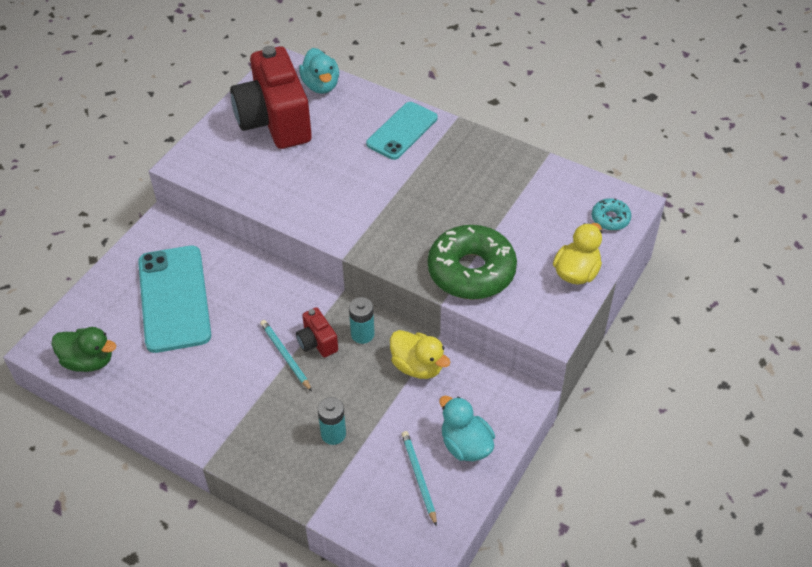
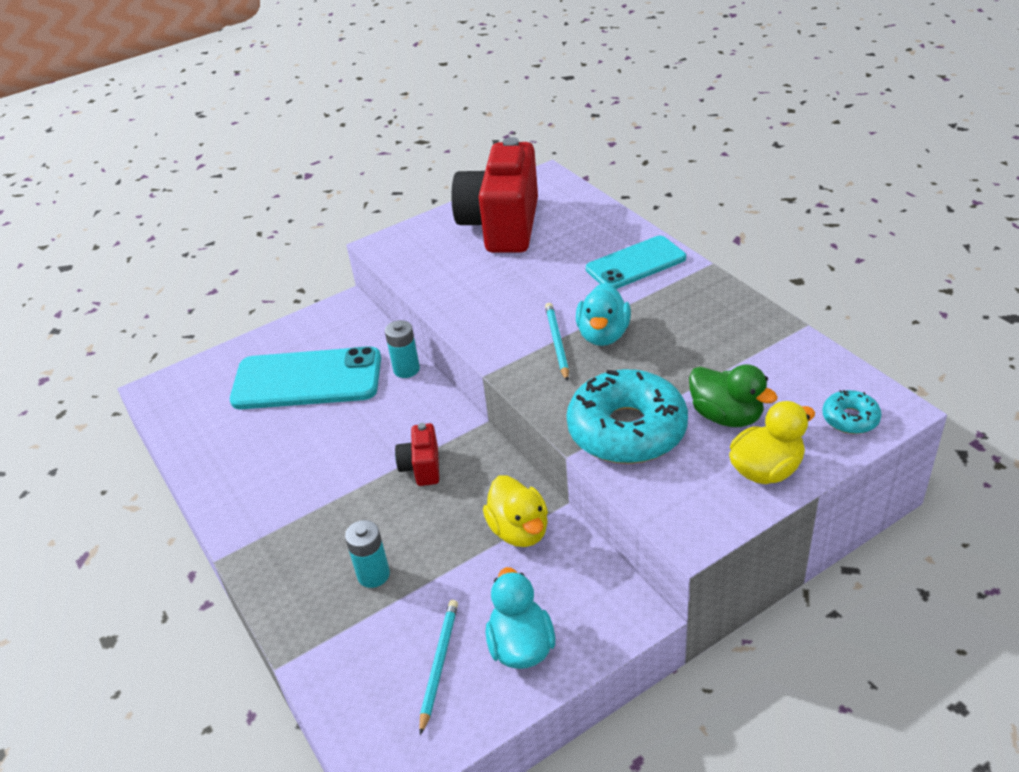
camera: 30 degrees right, 10 degrees down
green duck [51,327,116,372] -> green duck moved to [689,364,778,427]
turquoise phone [138,246,211,353] -> turquoise phone turned 75 degrees clockwise [230,346,381,409]
turquoise pencil [260,320,312,392] -> turquoise pencil moved to [545,303,569,382]
turquoise duck [299,48,339,94] -> turquoise duck moved to [576,282,631,346]
turquoise battery [349,297,374,344] -> turquoise battery moved to [385,320,420,378]
green donut [428,225,517,299] -> turquoise donut [566,369,688,464]

